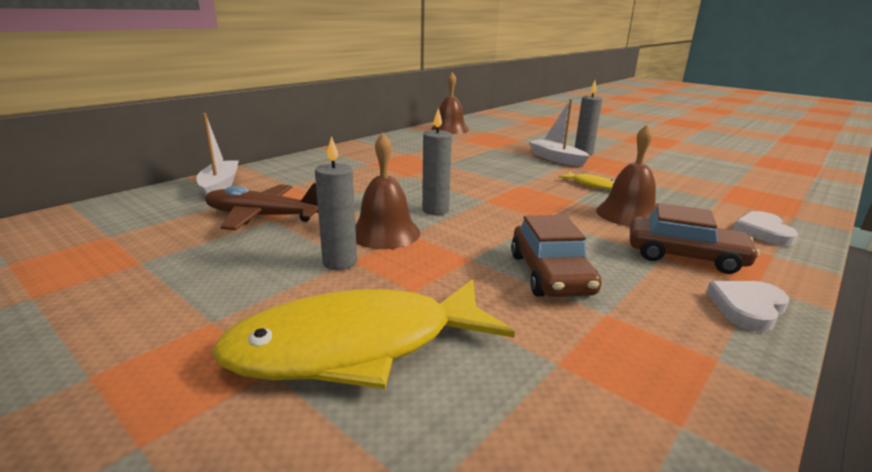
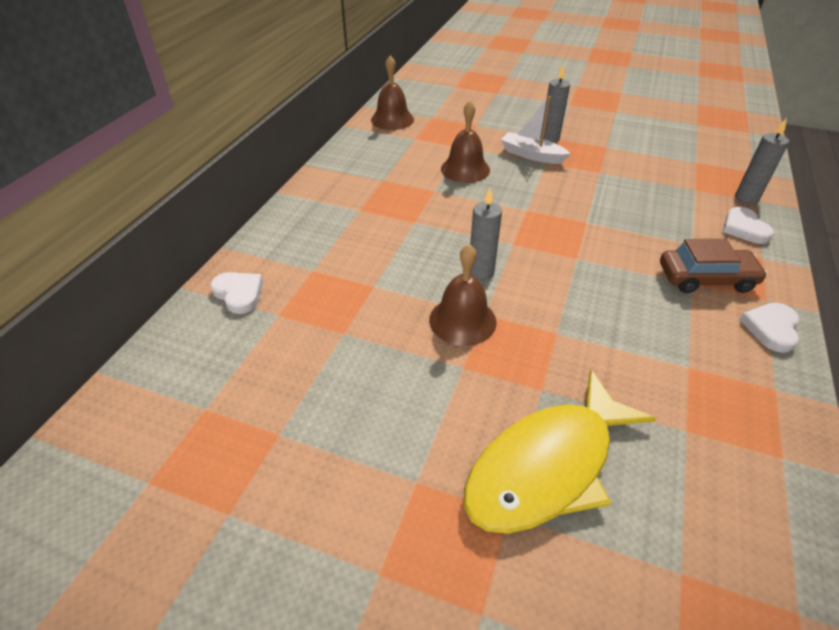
camera: 20 degrees left, 20 degrees up
white boat [196,113,239,196] -> white heart [210,272,263,314]
brown plane [205,183,318,230] -> none
grey candle [315,136,357,270] -> grey candle moved to [735,118,789,204]
brown car [511,215,602,297] -> none
yellow fish [559,171,614,190] -> none
brown bell [596,124,656,227] -> brown bell moved to [441,101,490,183]

